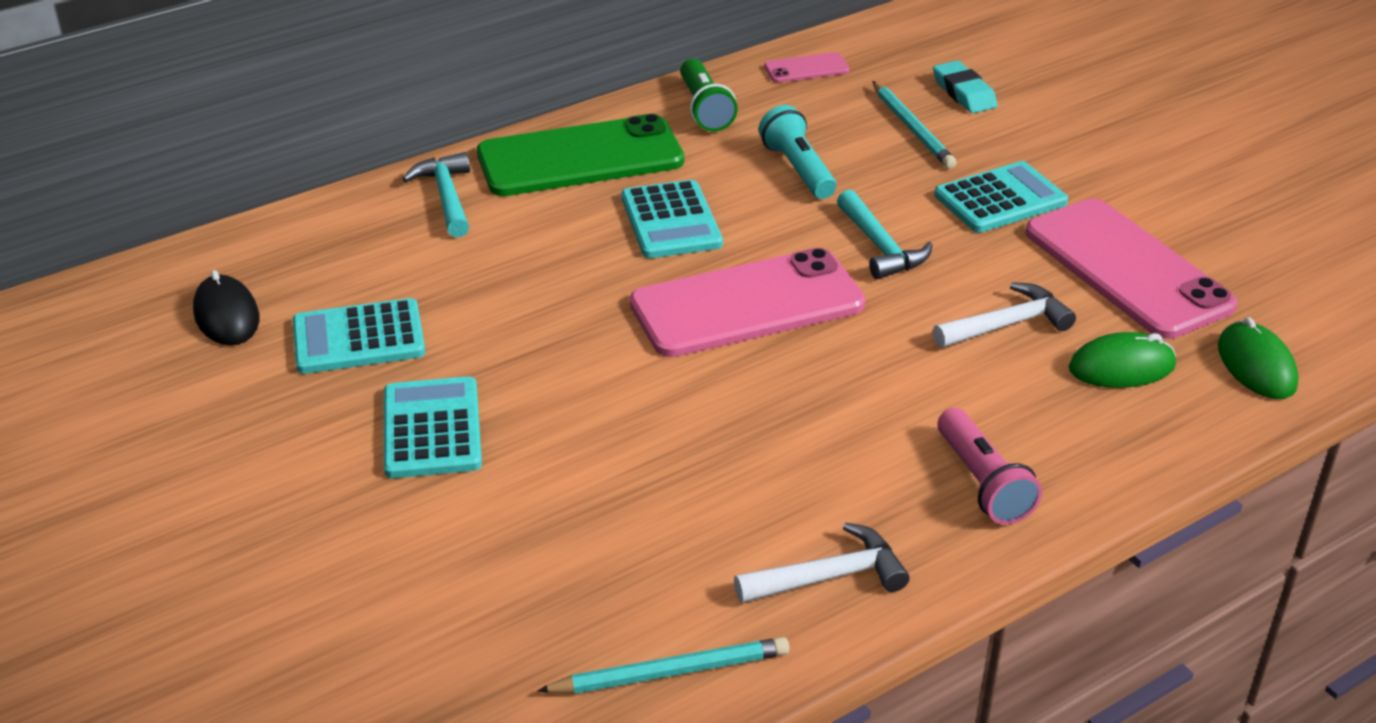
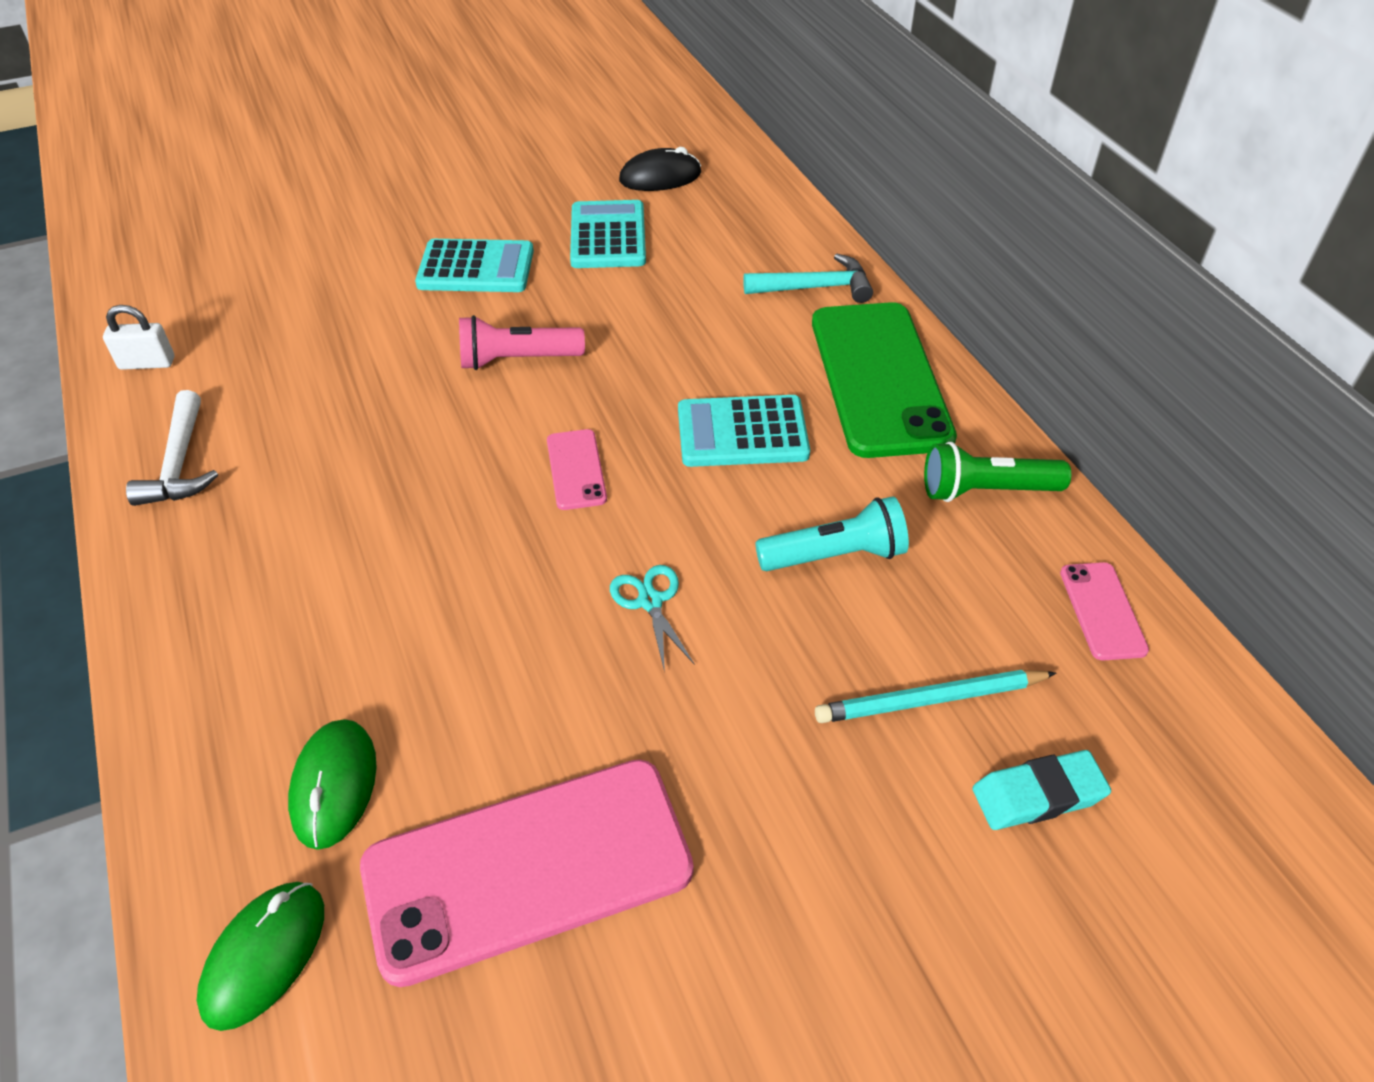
camera: 100 degrees right, 10 degrees up
turquoise pencil [537,637,790,694] -> white padlock [103,305,174,370]
pink phone [630,248,865,357] -> pink phone [547,429,607,510], size x0.44
turquoise hammer [837,190,933,279] -> turquoise scissors [610,565,695,673]
white hammer [933,282,1076,348] -> none
turquoise calculator [934,161,1068,233] -> none
pink flashlight [938,408,1042,525] -> pink flashlight moved to [459,315,585,370]
green mouse [1218,317,1298,399] -> green mouse turned 60 degrees counterclockwise [197,882,324,1031]

